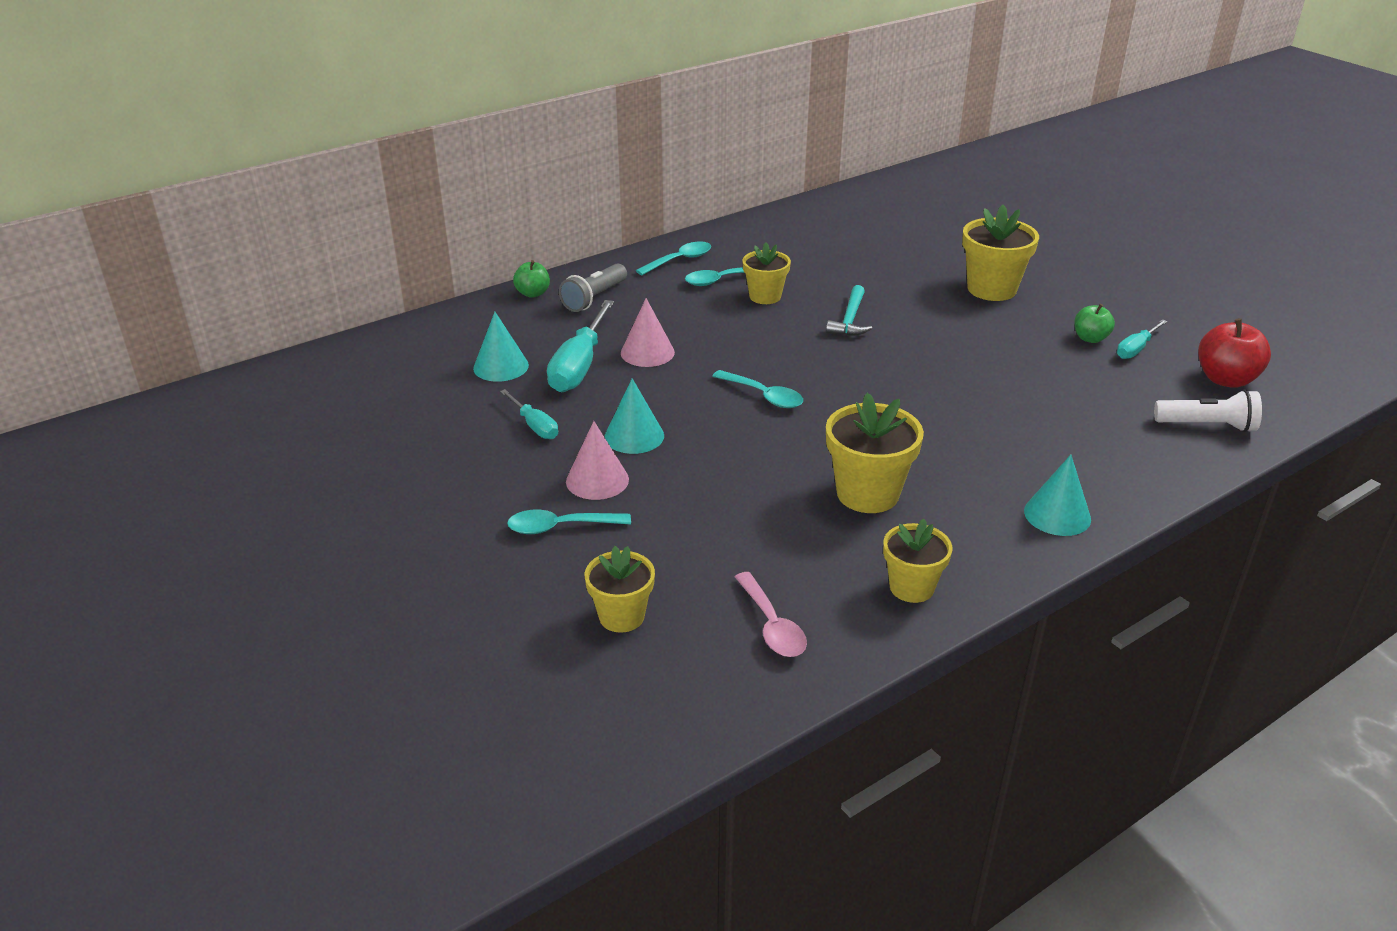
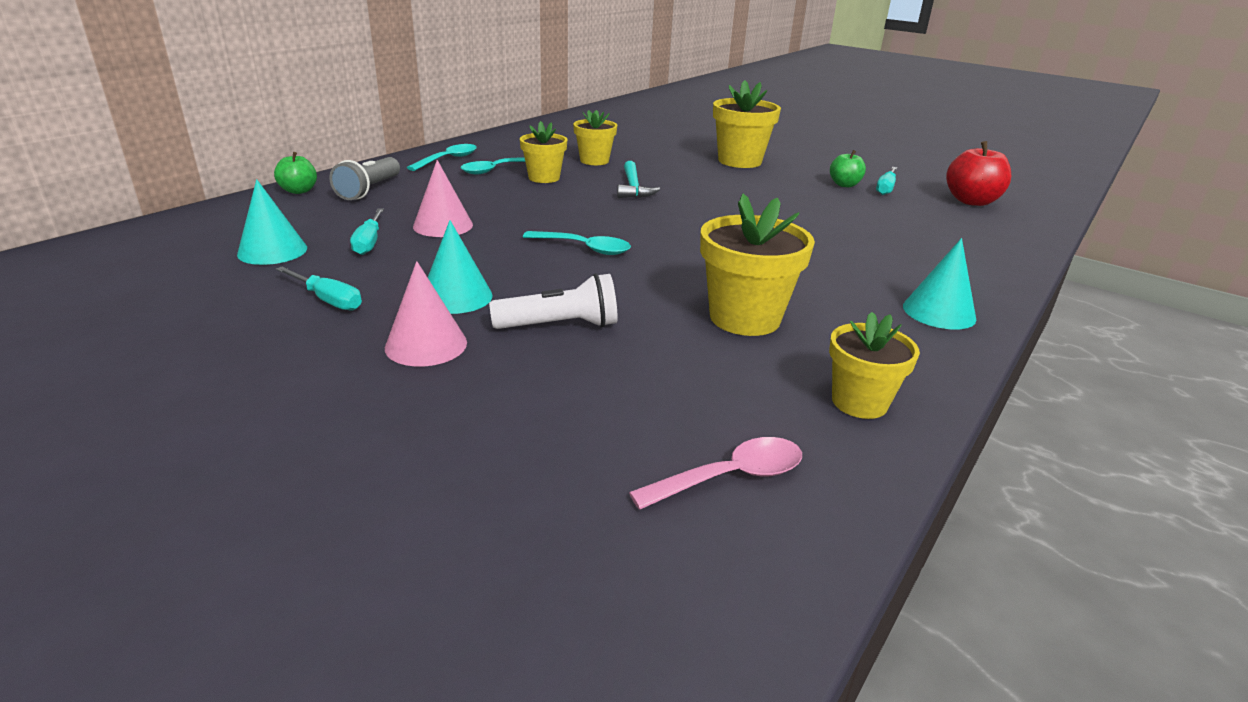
camera: 20 degrees left, 5 degrees down
turquoise spoon [507,510,631,534] -> none
turquoise screwdriver [547,300,614,392] -> turquoise screwdriver [350,209,384,255], size x0.55
yellow flower pot [585,546,655,633] -> yellow flower pot moved to [573,110,617,165]
pink spoon [735,572,807,657] -> pink spoon turned 75 degrees counterclockwise [629,437,802,510]
white flashlight [1154,389,1262,432] -> white flashlight moved to [489,273,618,329]

